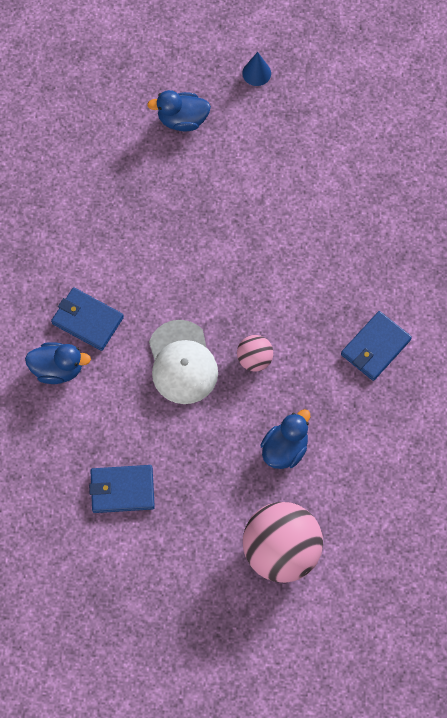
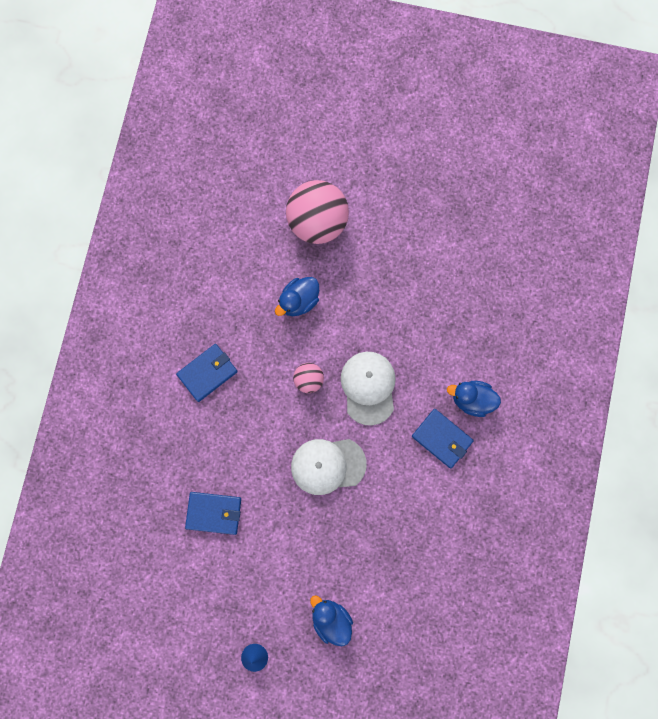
camera: 170 degrees left, 10 degrees up
blue wallet [89,465,155,513] -> blue wallet moved to [185,492,241,535]
blue duck [147,90,211,131] -> blue duck turned 135 degrees counterclockwise [310,595,353,646]
none -> white cap [291,439,367,495]

